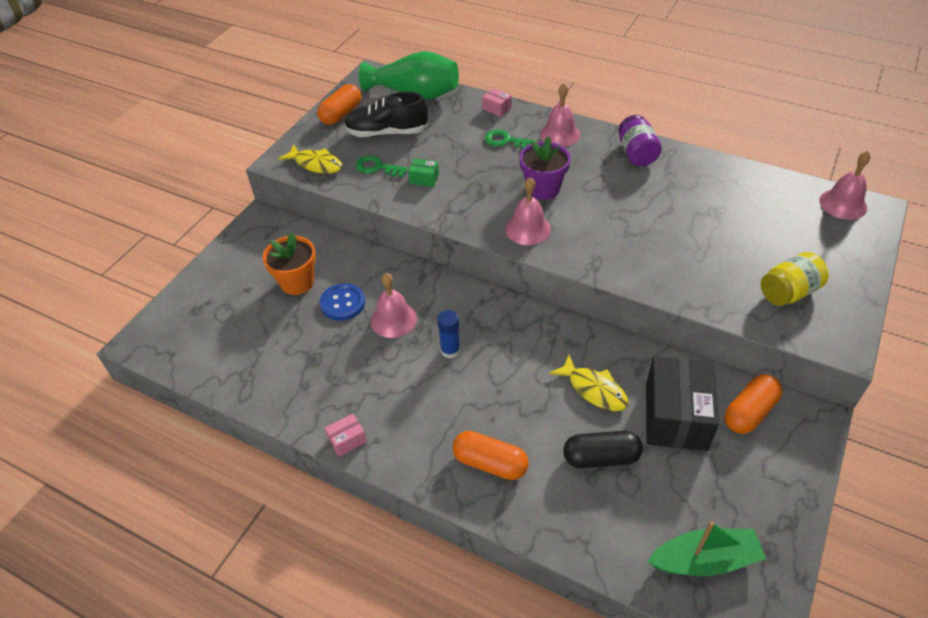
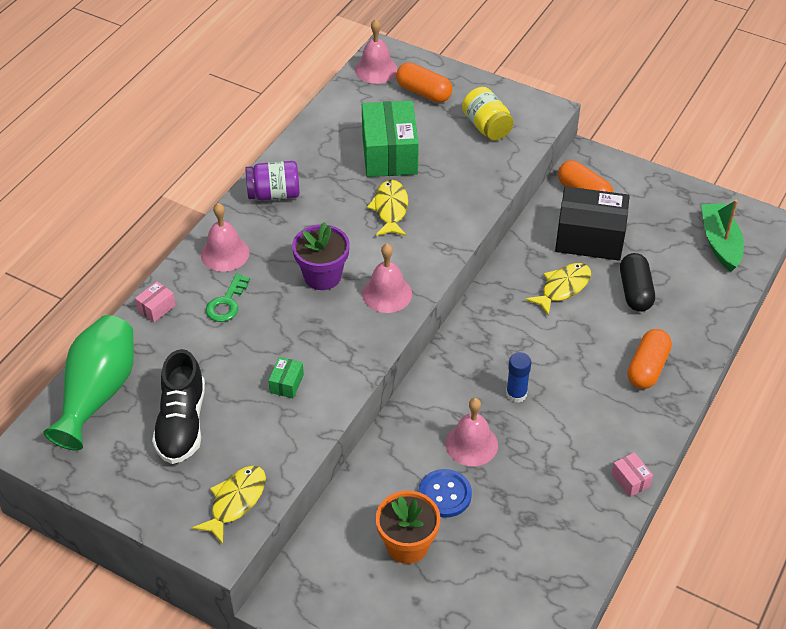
camera: 90 degrees left, 0 degrees up
orange capsule [317,84,361,125] -> orange capsule moved to [396,62,452,103]
green key [356,155,408,177] -> none
none -> green box [362,101,419,177]
none -> yellow fish [367,180,408,236]

